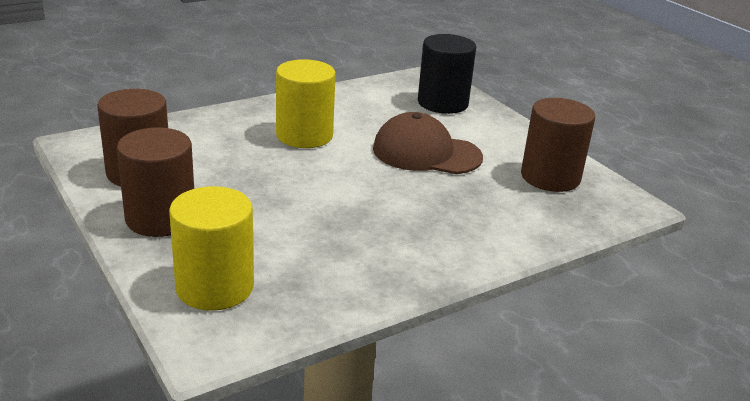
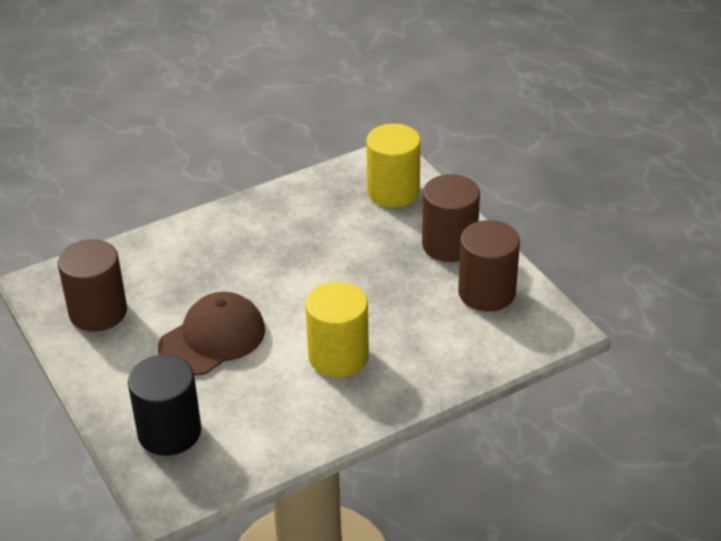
camera: 175 degrees left, 10 degrees up
brown cap [373,112,483,174] -> brown cap turned 60 degrees counterclockwise [158,292,265,376]

